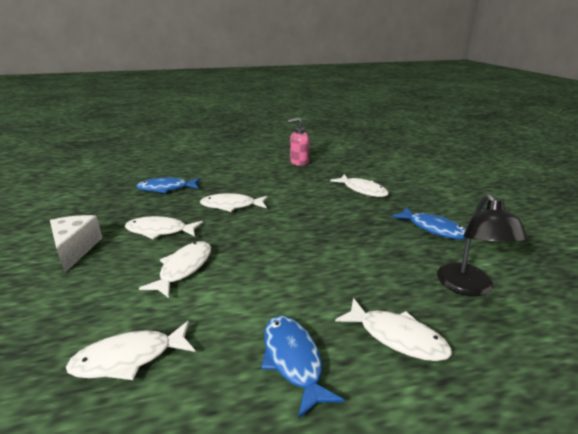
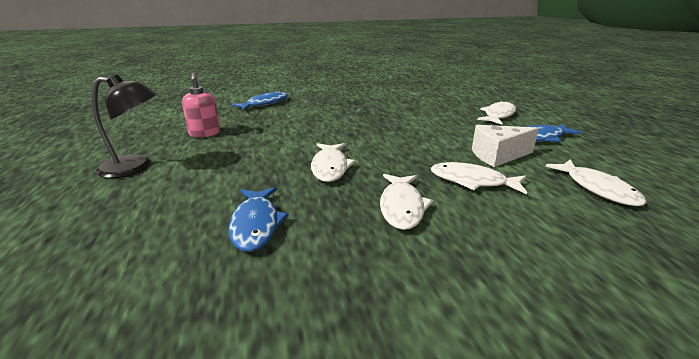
camera: 90 degrees left, 0 degrees up
white cheese [50,215,102,273] -> white cheese moved to [472,125,539,167]
white fish [330,174,389,197] -> none
blue fish [392,207,466,239] -> blue fish moved to [232,91,288,110]
black lamp [437,194,528,296] -> black lamp moved to [92,74,157,178]

